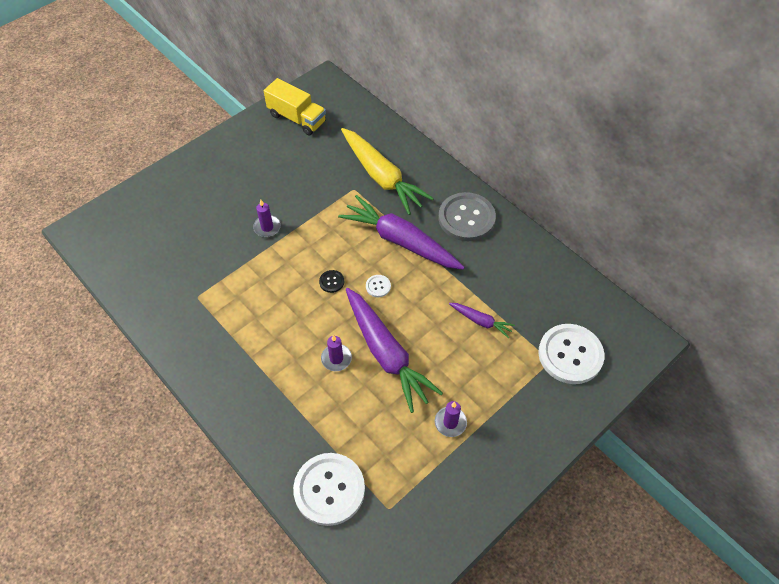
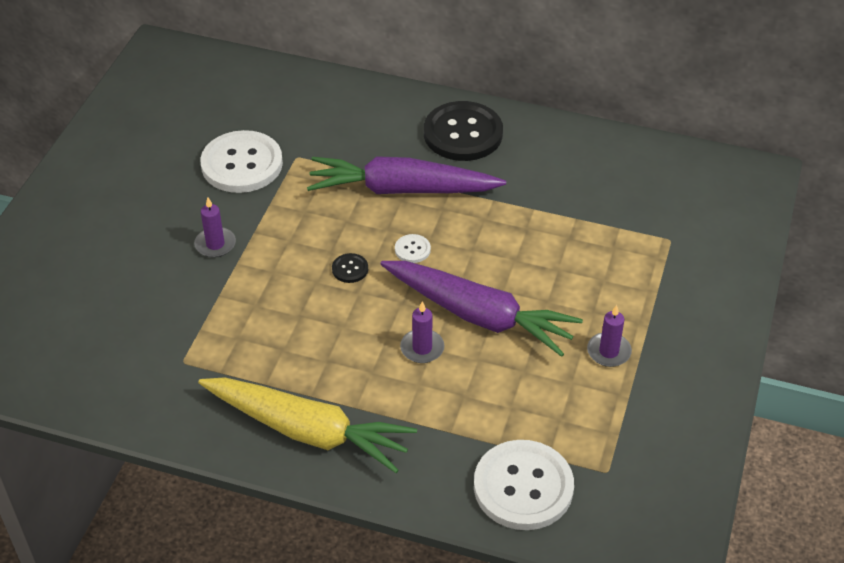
camera: 30 degrees left, 10 degrees down
yellow truck [264,78,326,135] -> none
yellow carrot [341,128,434,215] -> yellow carrot moved to [198,377,417,473]
grey button [438,192,496,241] -> black button [424,101,503,161]
purple carrot [449,303,515,338] -> none
white button [538,324,604,384] -> white button moved to [200,130,283,193]

